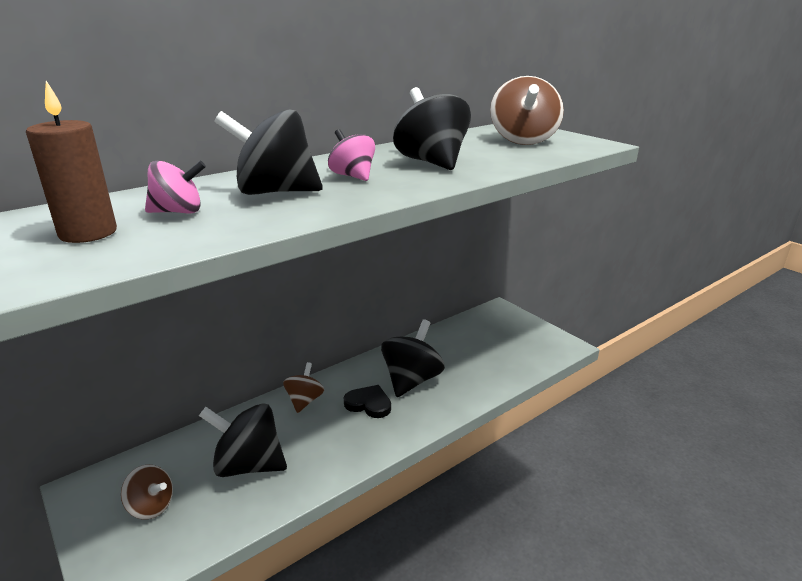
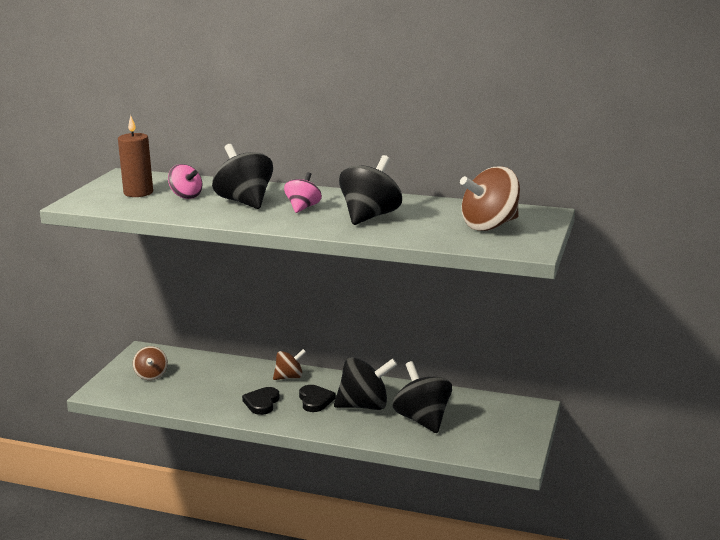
camera: 55 degrees right, 5 degrees down
black spinning top [199,403,287,477] -> black spinning top moved to [392,361,452,433]
none -> black heart [242,387,280,415]

